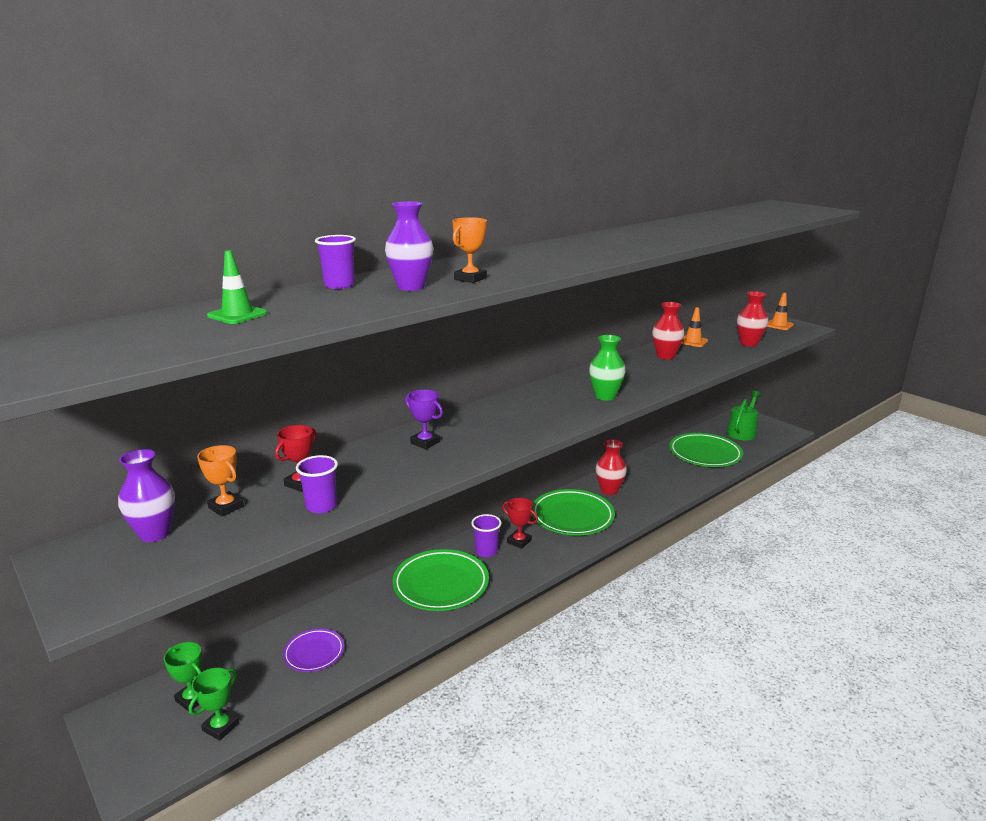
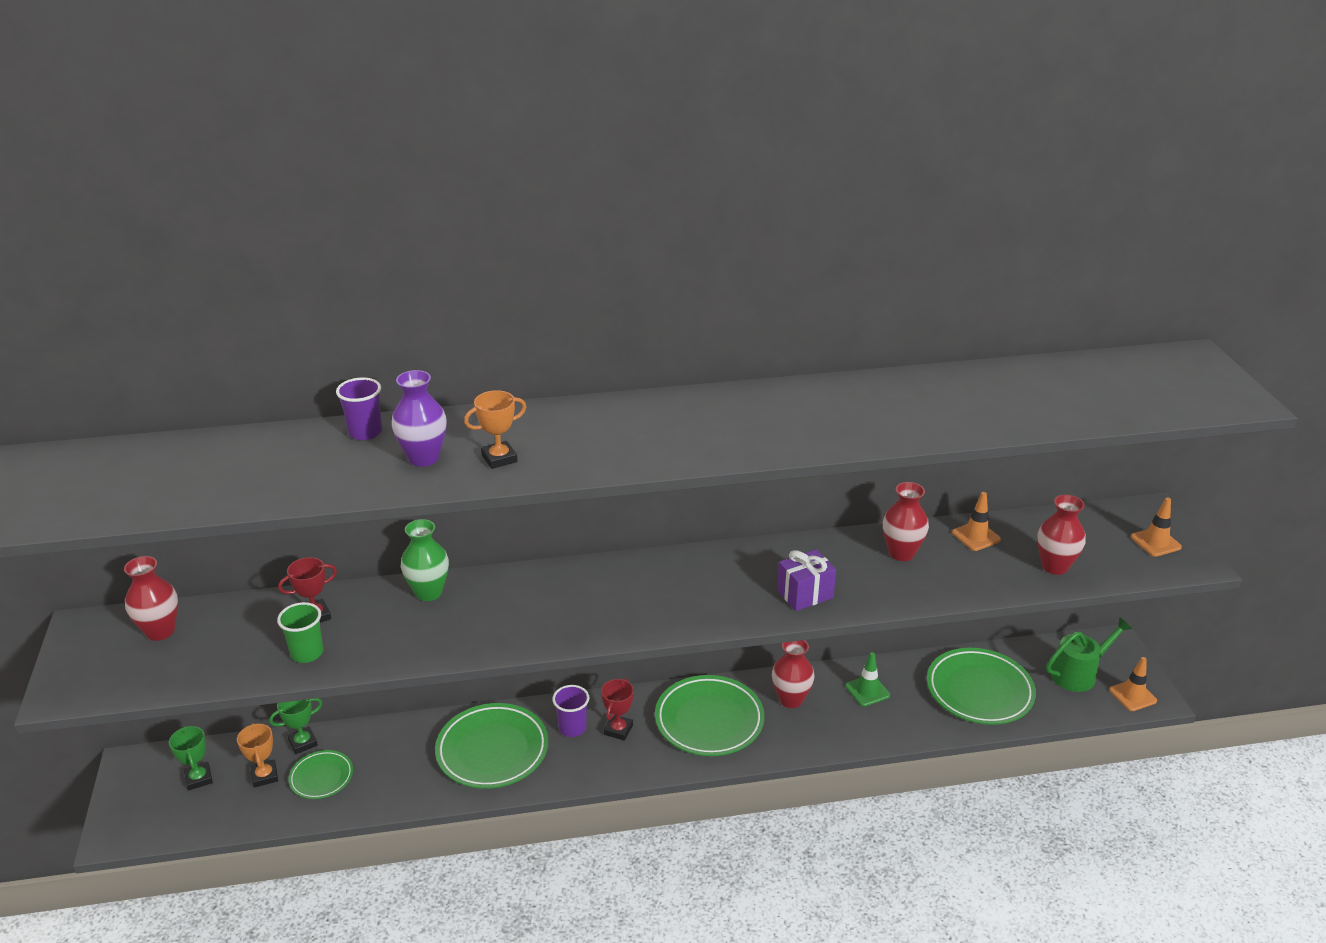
camera: 30 degrees right, 10 degrees up
purple vase [118,449,175,542] -> red vase [124,556,178,641]
green trophy [189,668,239,741] -> green trophy moved to [269,698,322,754]
orange trophy [197,445,244,516] -> orange trophy moved to [237,723,278,788]
green traffic cone [207,250,268,324] -> green traffic cone moved to [845,652,890,707]
purple plate [283,629,344,672] -> green plate [288,750,353,799]
purple cup [296,455,338,513] -> green cup [277,602,323,663]
purple trophy [405,389,443,449] -> none
red trophy [502,498,538,549] -> red trophy turned 45 degrees clockwise [601,678,634,741]
green vase [589,335,626,401] -> green vase moved to [401,519,449,601]
none -> purple gift [777,549,836,611]
none -> orange traffic cone [1109,657,1157,711]

